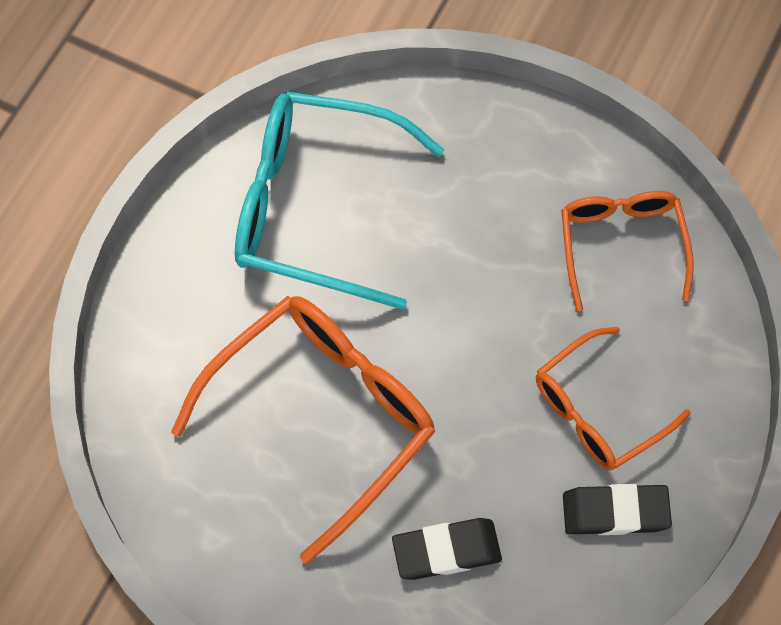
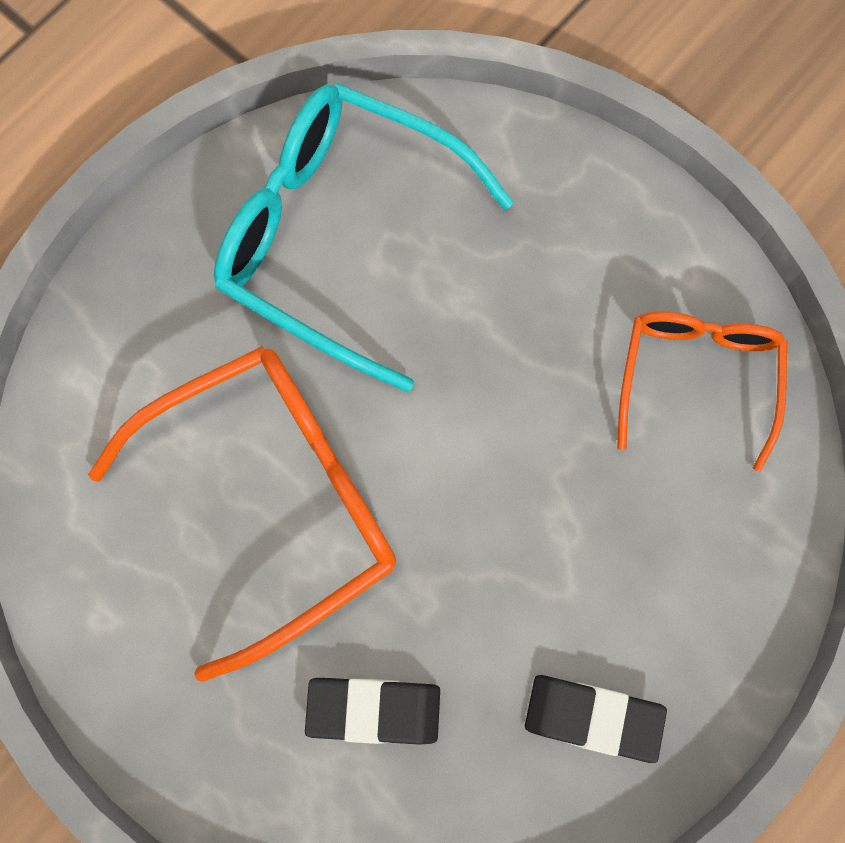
camera: 15 degrees right, 10 degrees up
orange glasses [536,327,691,471] -> none

